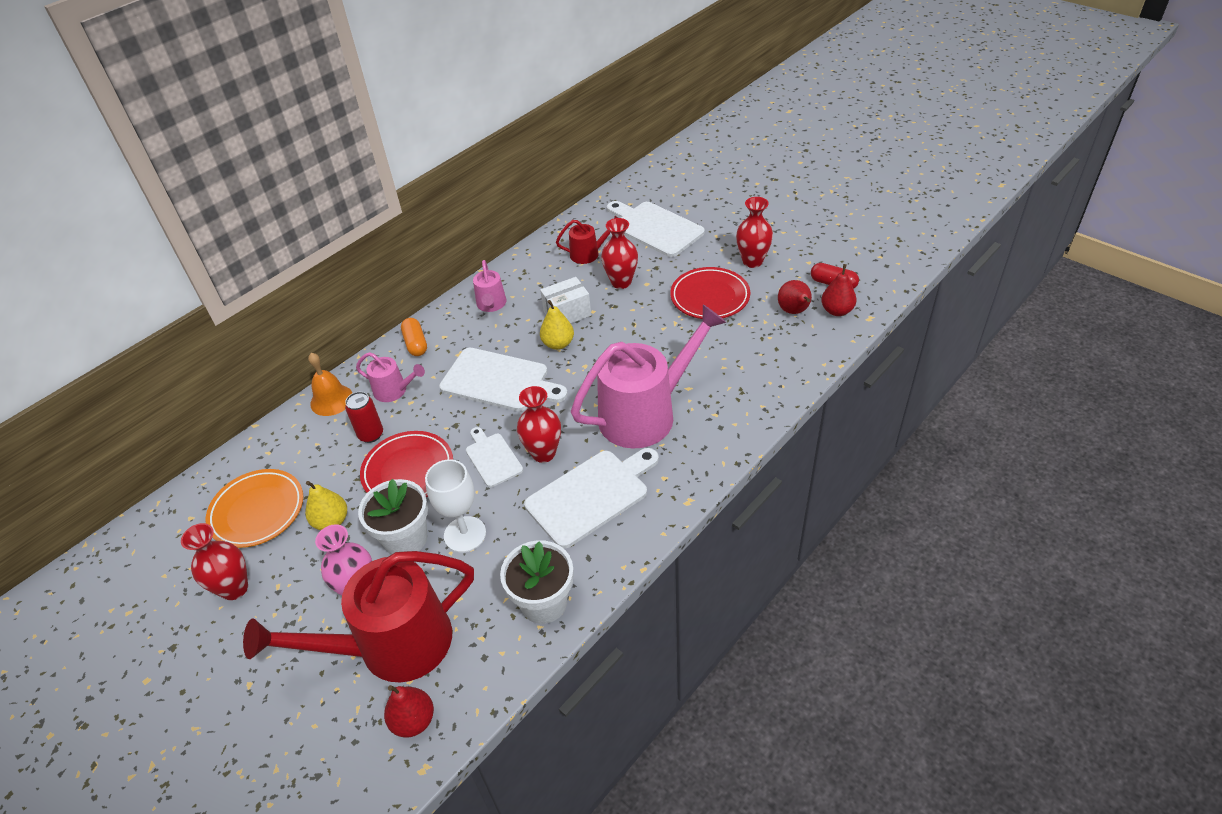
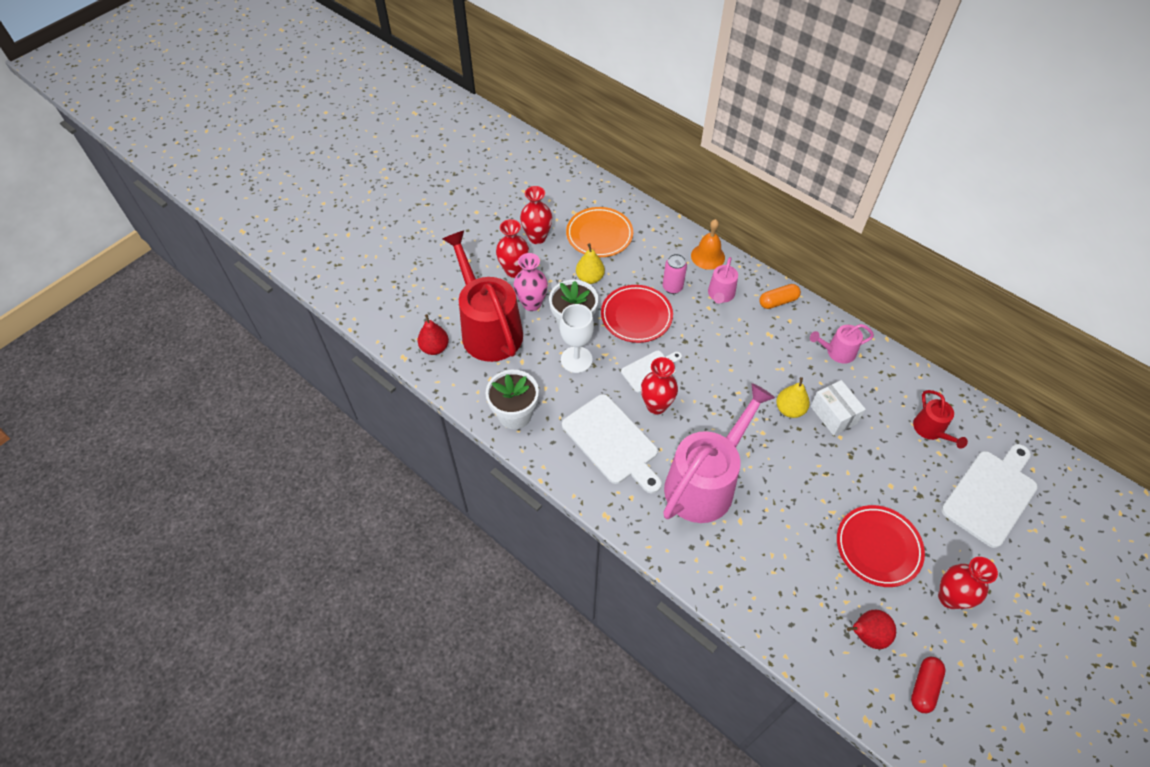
camera: 85 degrees right, 10 degrees up
red can [345,392,383,443] -> pink can [663,254,687,294]
white cutting board [439,348,568,411] -> none
pink watering can [571,304,726,448] -> pink watering can turned 105 degrees counterclockwise [663,383,775,523]
red vase [601,218,638,289] -> red vase moved to [496,219,529,278]
red pear [821,264,856,316] -> none

